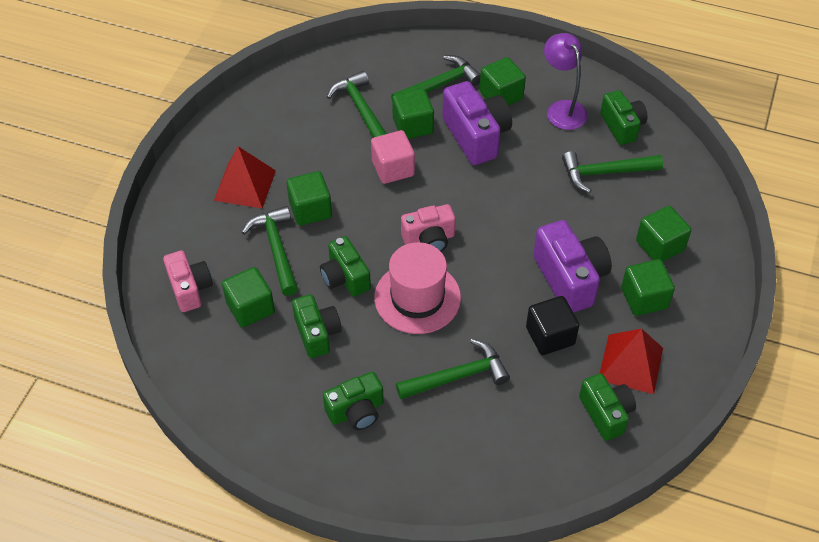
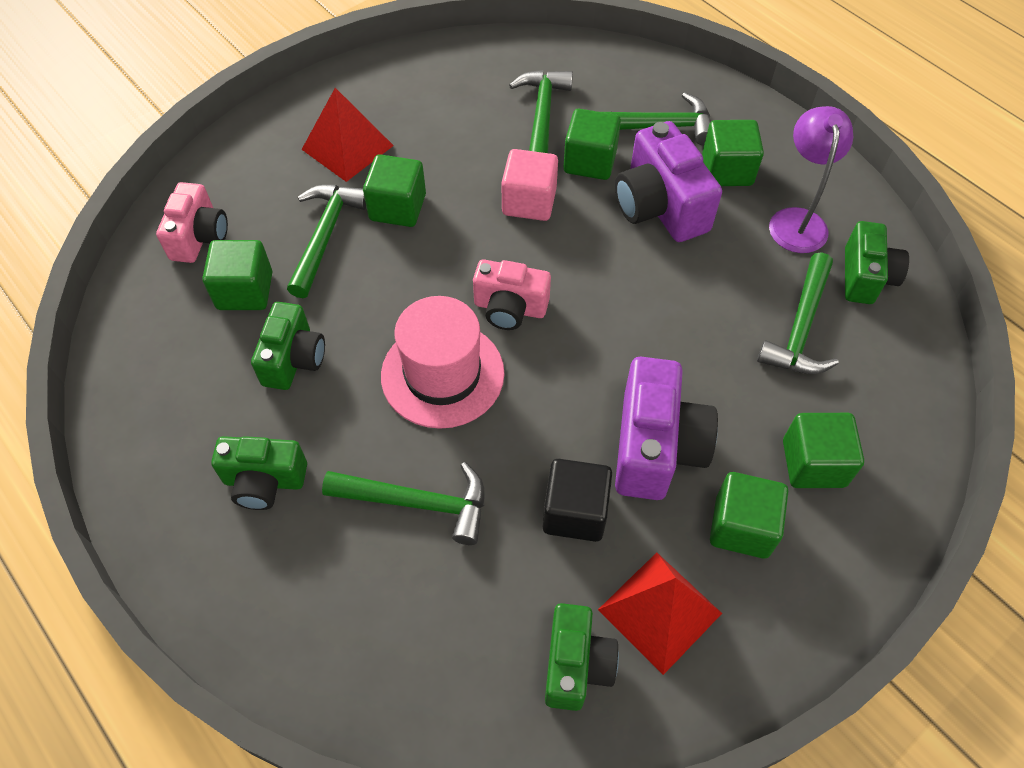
camera: 30 degrees right, 5 degrees up
green camera [320,236,371,297] -> none
purple camera [442,81,512,165] -> purple camera turned 150 degrees clockwise [615,121,722,242]
green hammer [562,151,663,193] -> green hammer turned 90 degrees counterclockwise [757,252,839,374]

